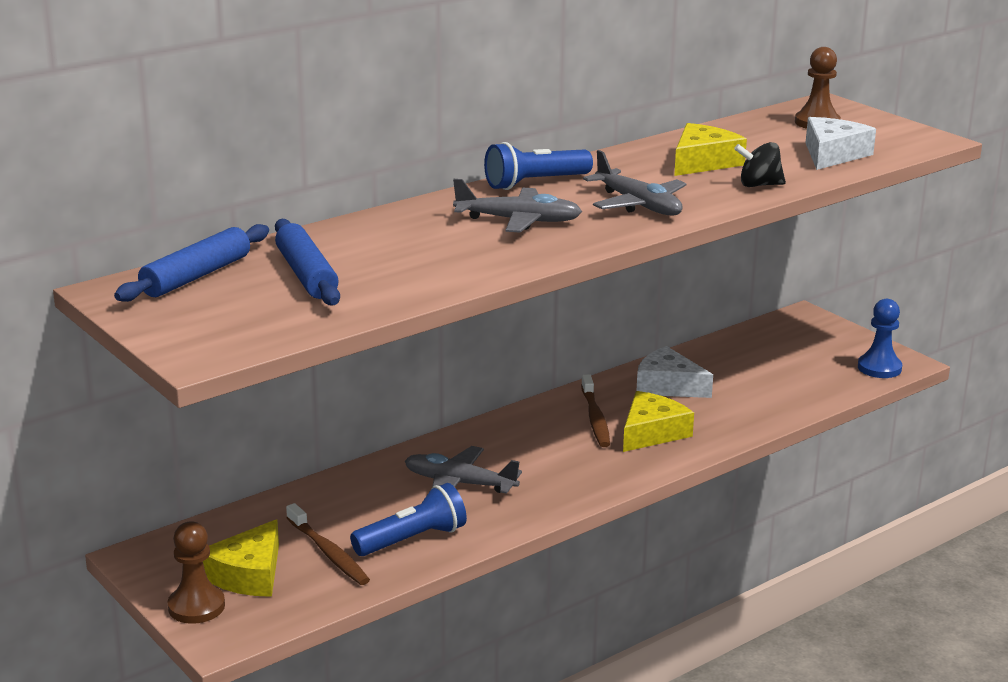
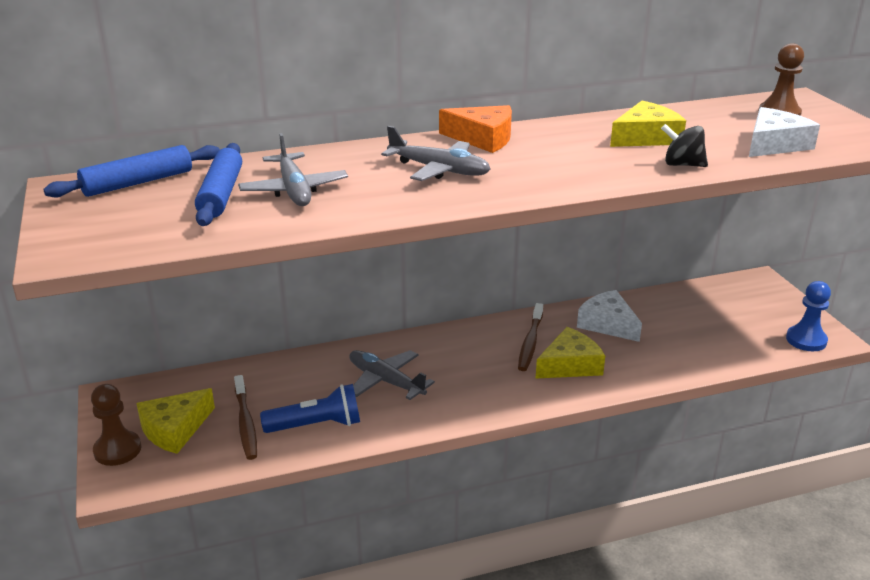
camera: 20 degrees right, 5 degrees up
blue flashlight [484,142,593,190] -> orange cheese [439,105,512,153]
grey plane [583,150,687,215] -> grey plane moved to [238,133,348,206]

